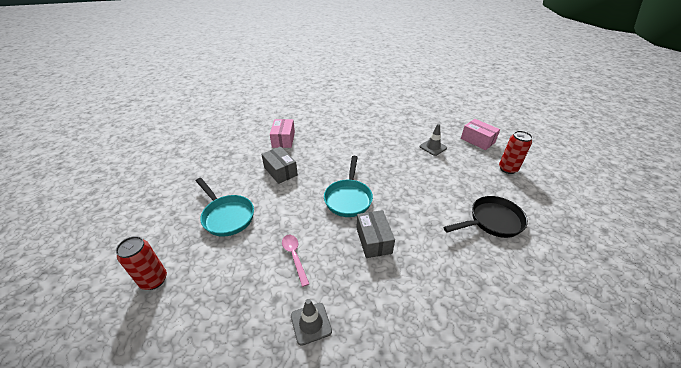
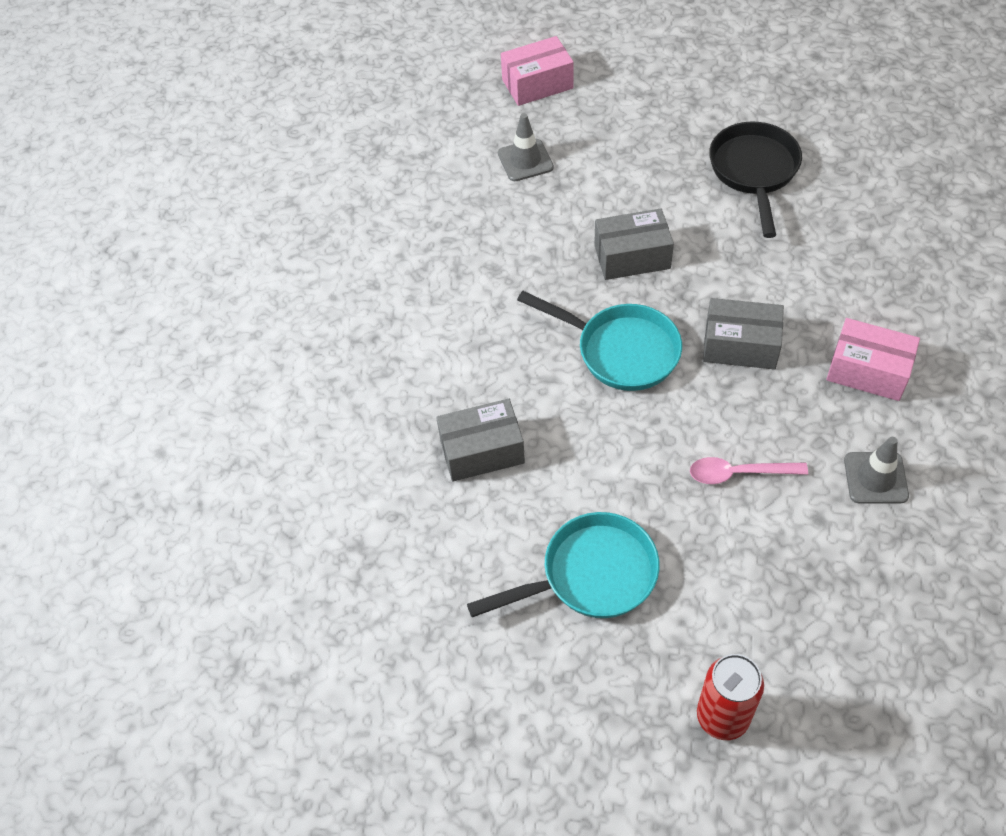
camera: 65 degrees left, 15 degrees up
pink box [270,119,295,148] -> pink box moved to [826,318,920,401]
red can [499,131,533,174] -> none
none -> grey box [594,208,674,280]

